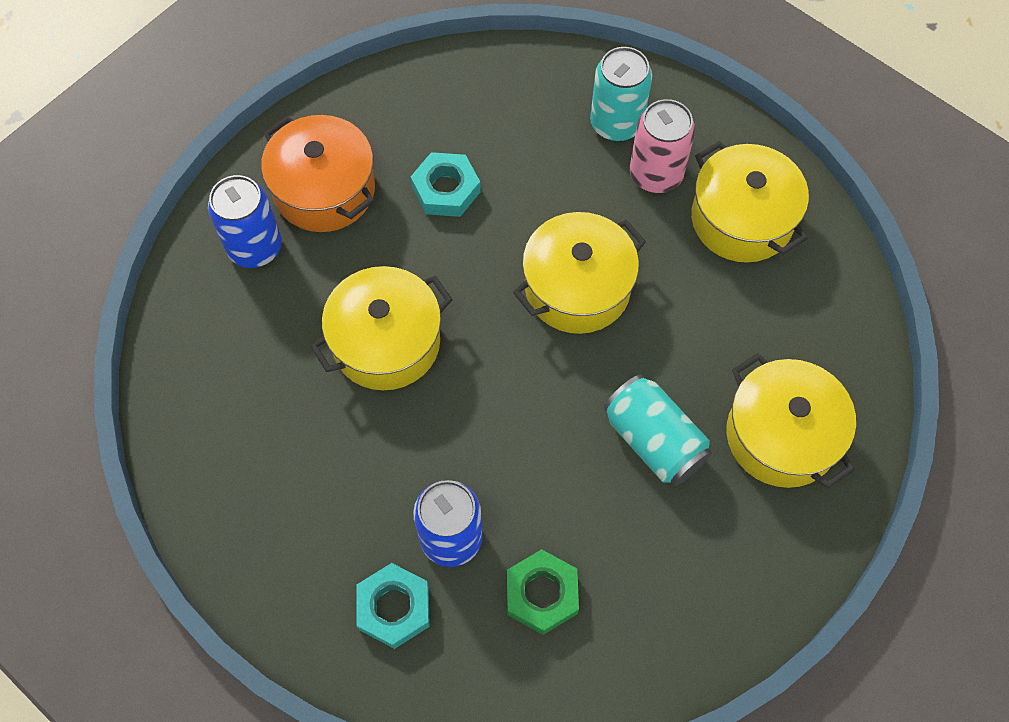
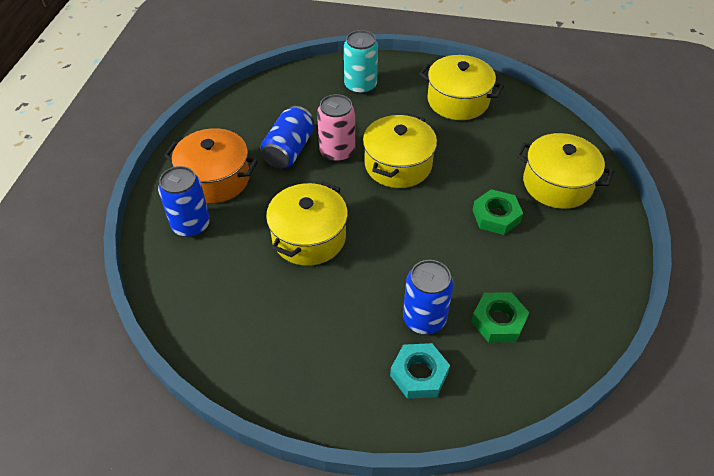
camera: 30 degrees left, 15 degrees down
turquoise nut [411,152,481,217] -> blue can [261,106,314,169]
turquoise can [604,374,712,486] -> green nut [473,189,523,235]
pink can [630,99,695,193] -> pink can moved to [317,94,355,162]

